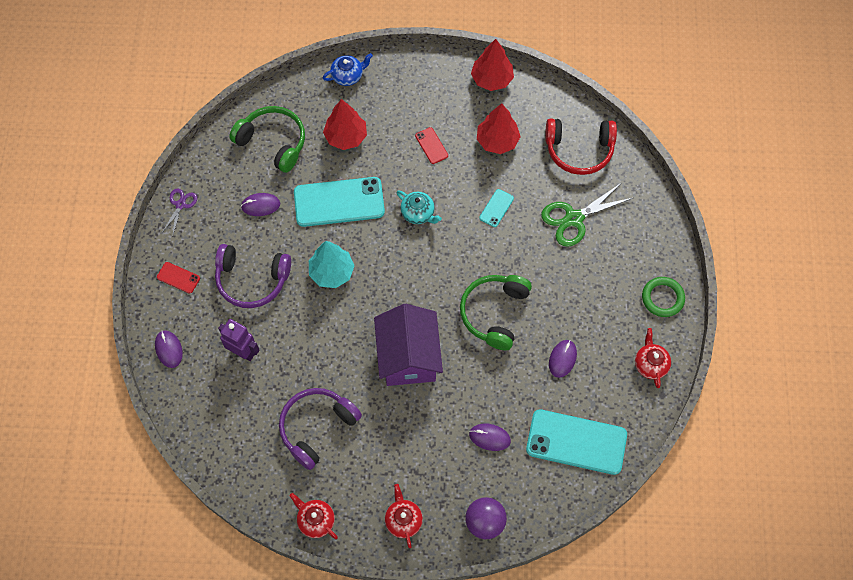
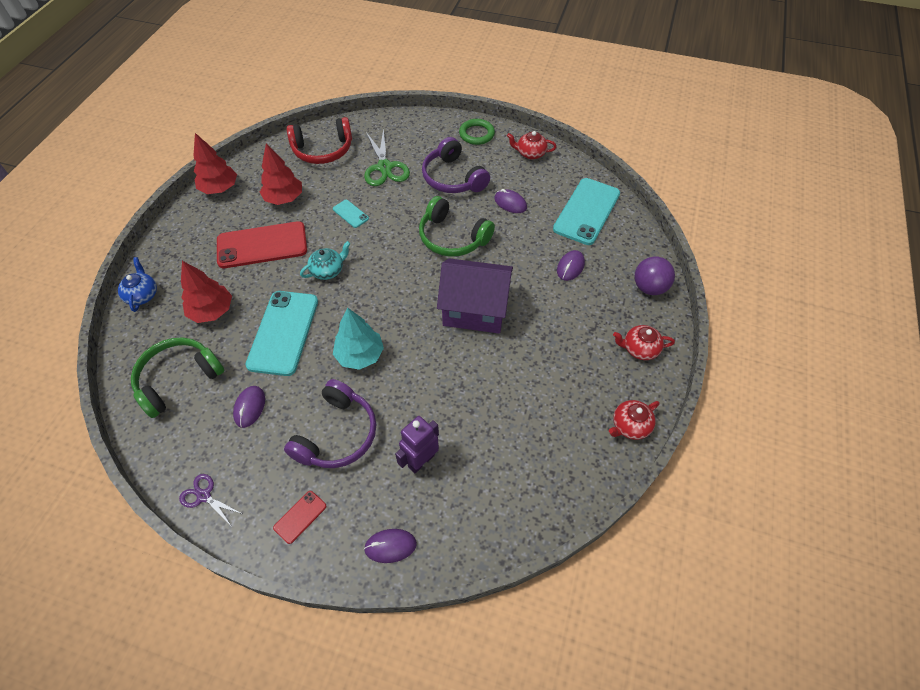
camera: 75 degrees left, 10 degrees down
purple headphones [279,388,362,470] -> purple headphones moved to [422,137,490,193]
red phone [415,127,448,164] -> red phone [217,221,307,268], size x2.24
red headphones [545,118,617,175] -> red headphones turned 60 degrees clockwise [287,117,352,164]

